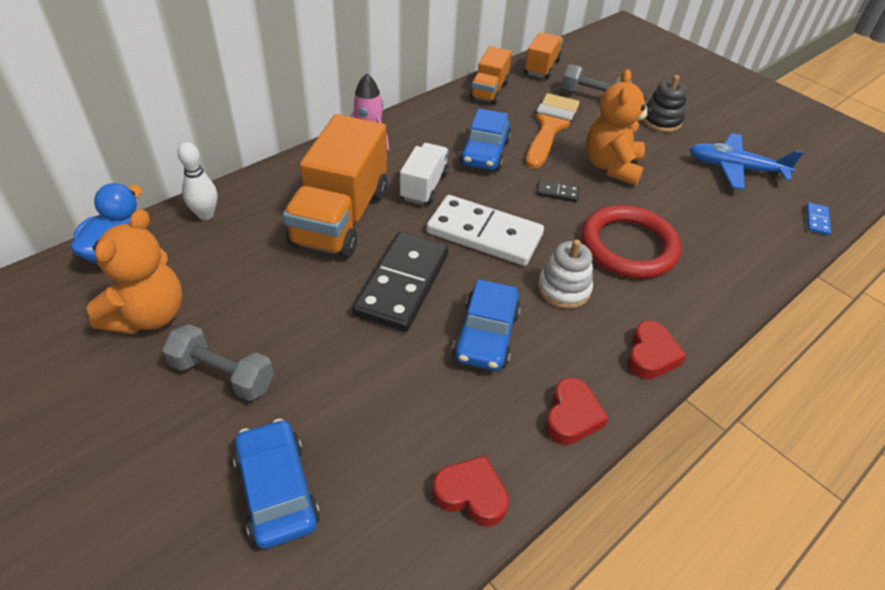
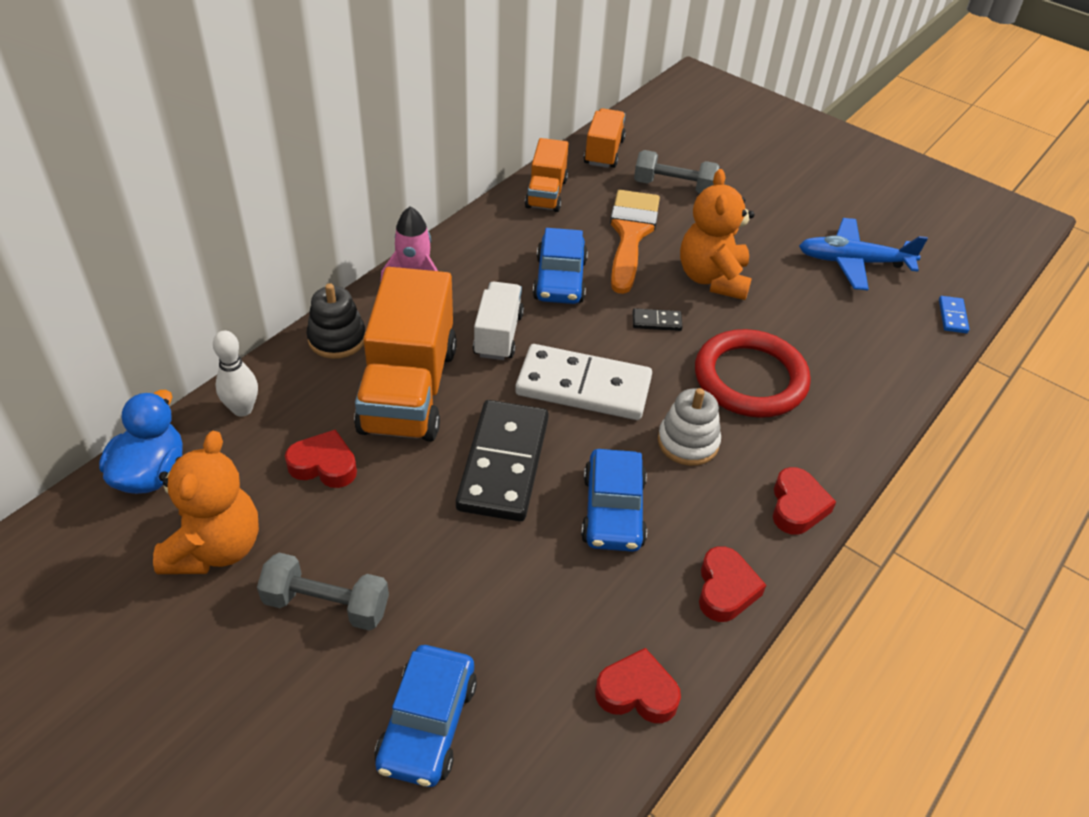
camera: 10 degrees left, 0 degrees up
blue car [233,419,320,549] -> blue car turned 135 degrees counterclockwise [375,645,477,787]
black stacking toy [642,75,687,132] -> black stacking toy moved to [306,283,365,359]
none -> red heart [285,429,357,488]

